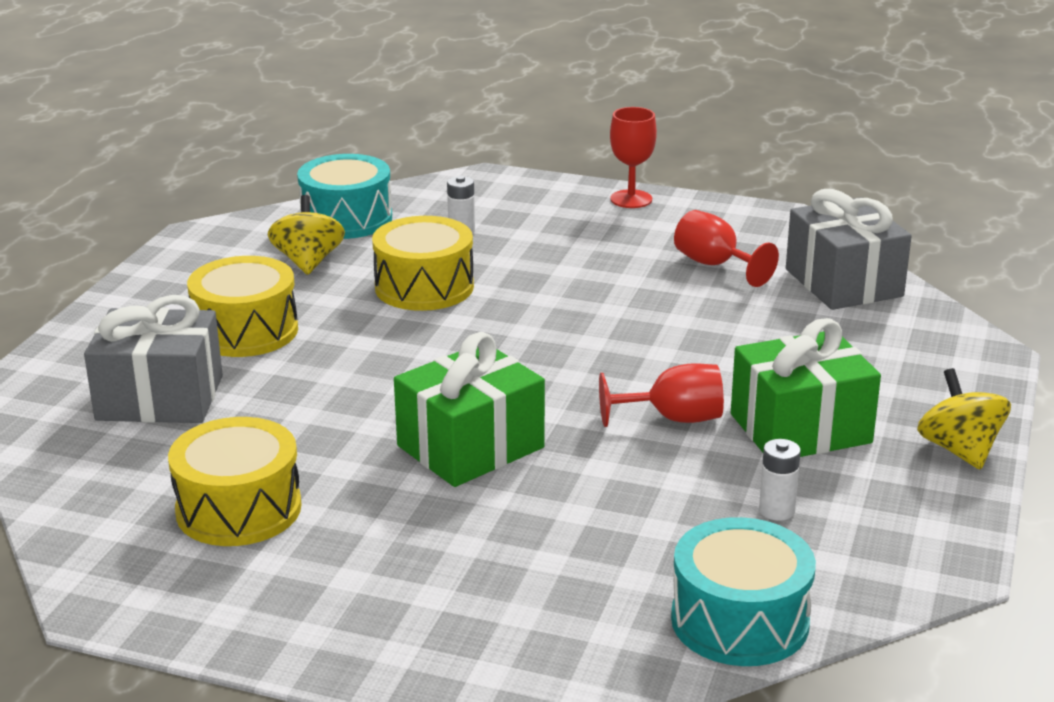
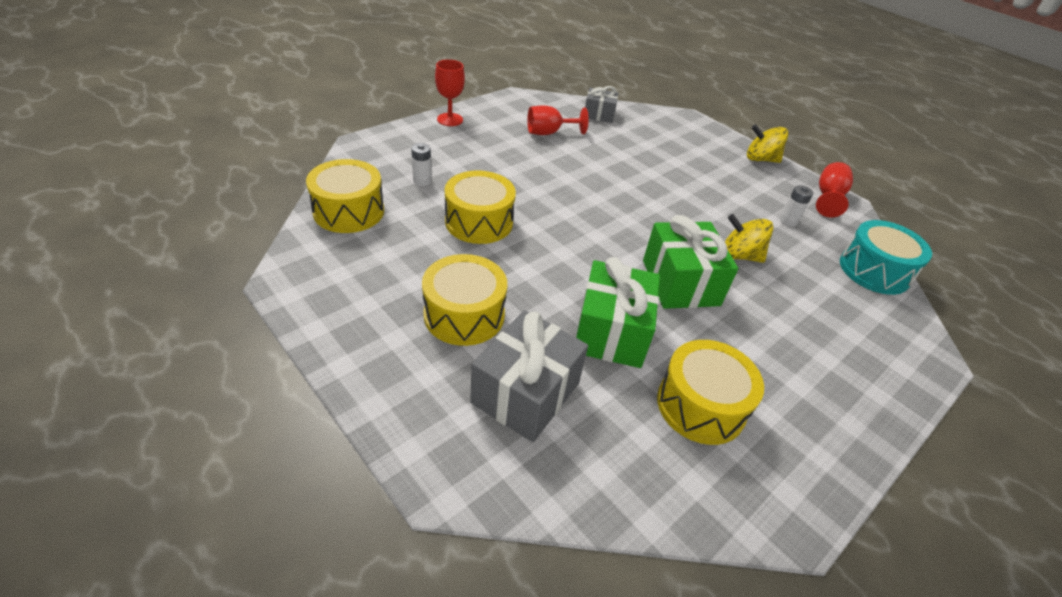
camera: 65 degrees left, 15 degrees up
yellow spinning top [268,195,345,275] -> yellow spinning top moved to [725,214,774,263]
turquoise drum [297,154,392,239] -> yellow drum [306,159,384,233]
red goblet [599,363,724,427] -> red goblet moved to [816,162,853,217]
green gift [731,318,881,457] -> green gift moved to [576,257,660,368]
grey gift [786,189,912,310] -> grey gift [585,86,618,123], size x0.59

